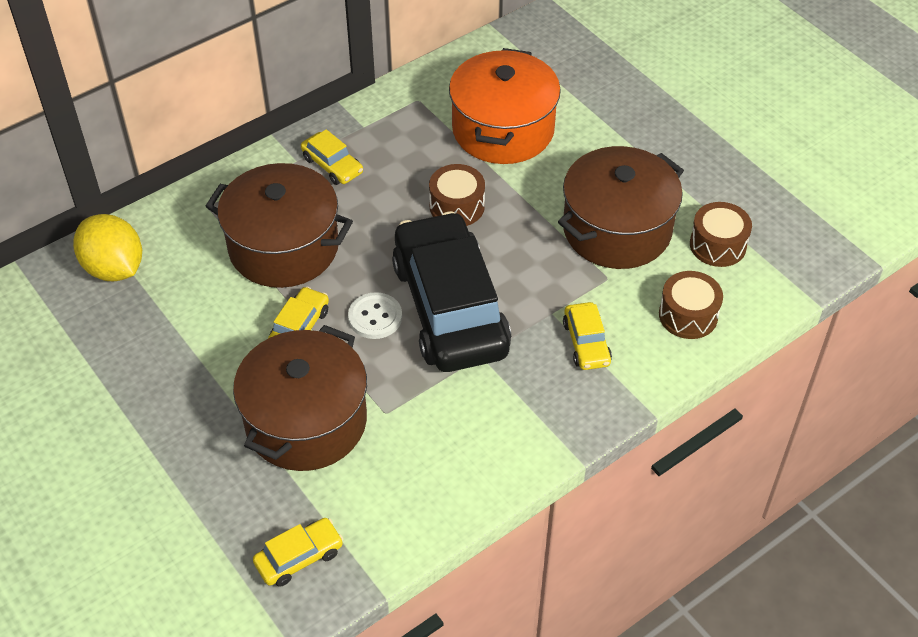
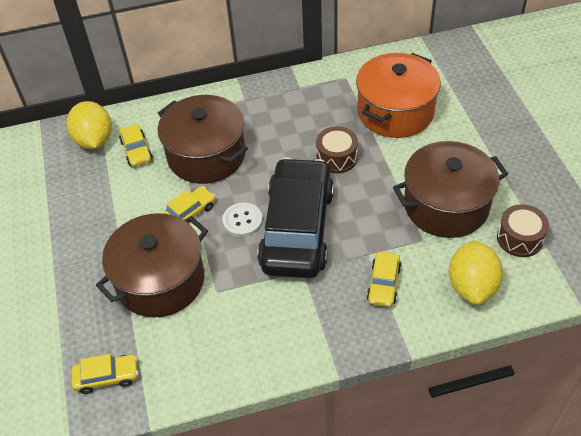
camera: 25 degrees right, 0 degrees up
yellow car [301,129,363,185] -> yellow car moved to [119,124,152,167]
brown drum [659,271,723,339] -> yellow lemon [449,240,503,305]

